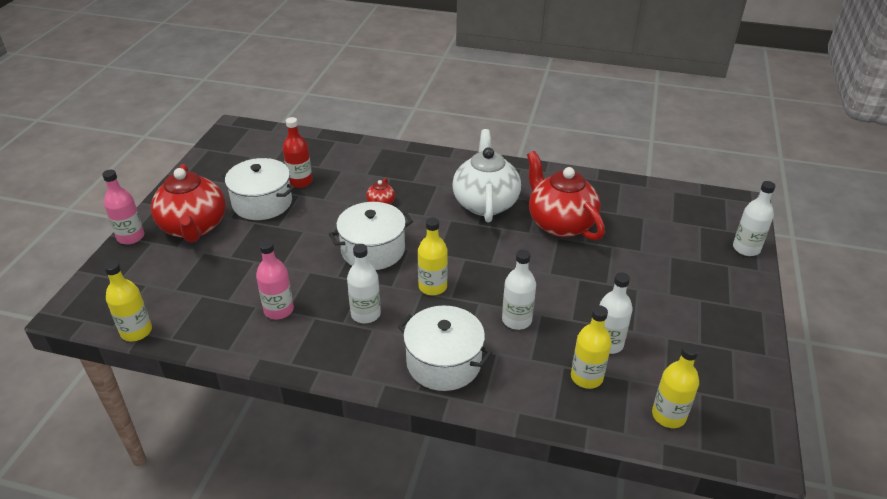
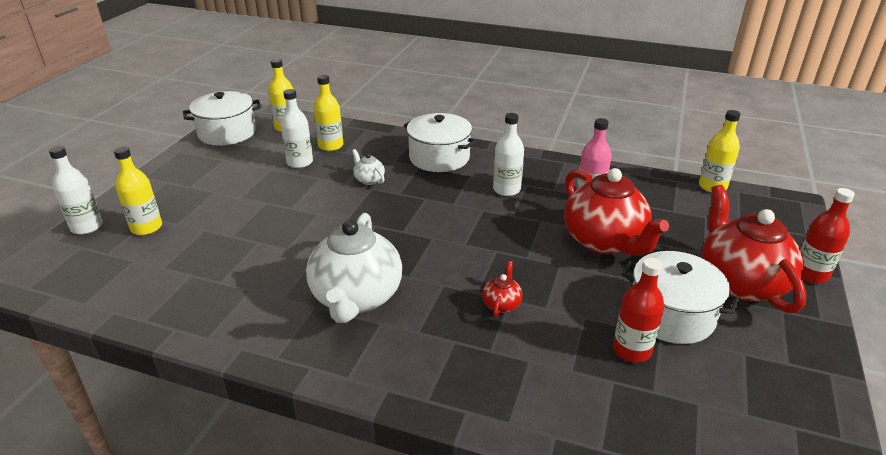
camera: 175 degrees left, 5 degrees down
pink bottle [102,170,144,245] -> red bottle [800,188,855,283]
white pot [329,202,413,270] -> white pot moved to [183,91,261,146]
yellow bottle [418,217,448,295] -> yellow bottle moved to [114,146,162,235]
white bottle [502,250,536,330] -> white teapot [352,149,385,185]
red teapot [527,151,605,241] -> red teapot moved to [564,168,669,256]

